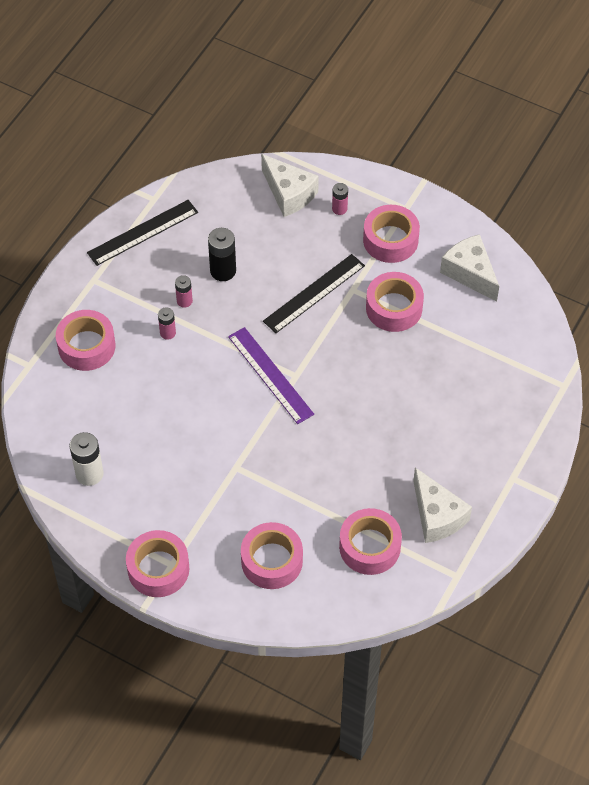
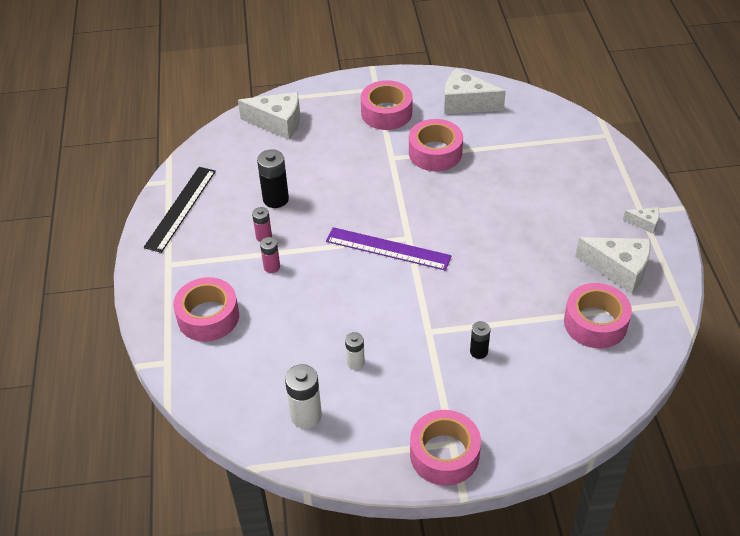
camera: 35 degrees left, 10 degrees down
pink tape [241,522,303,589] -> none
black ruler [263,254,365,333] -> none
pink battery [332,183,348,215] -> none
none -> white battery [345,332,365,370]
none -> black battery [470,321,491,359]
none -> white cheese [623,207,659,234]

